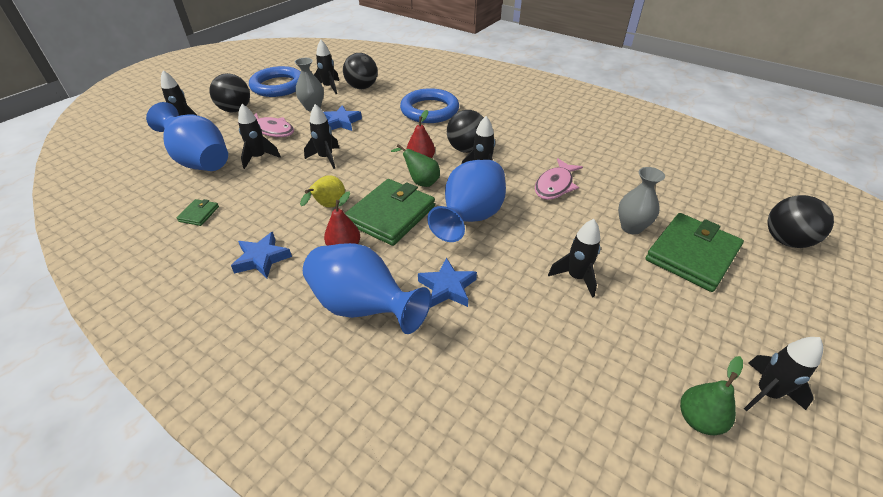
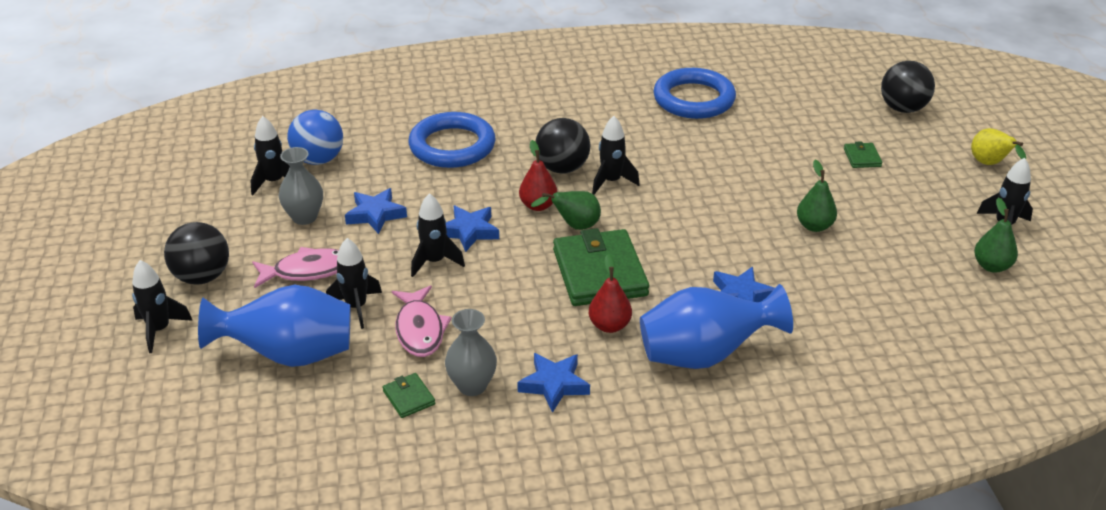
camera: 45 degrees left, 5 degrees down
blue ring [249,66,301,97] -> blue ring moved to [653,68,736,119]
yellow pear [300,175,345,208] -> yellow pear moved to [971,128,1026,165]
black ball [343,53,378,89] -> blue ball [287,110,343,165]
blue vase [427,160,506,242] -> none
pink fish [535,158,583,200] -> pink fish moved to [392,285,452,357]
black rocket [548,219,600,298] -> green pear [797,160,837,232]
grey vase [618,167,665,235] -> grey vase moved to [445,309,497,396]
green wallet [646,213,744,292] -> green wallet [844,141,882,168], size x0.43
none -> blue star [446,206,499,252]

